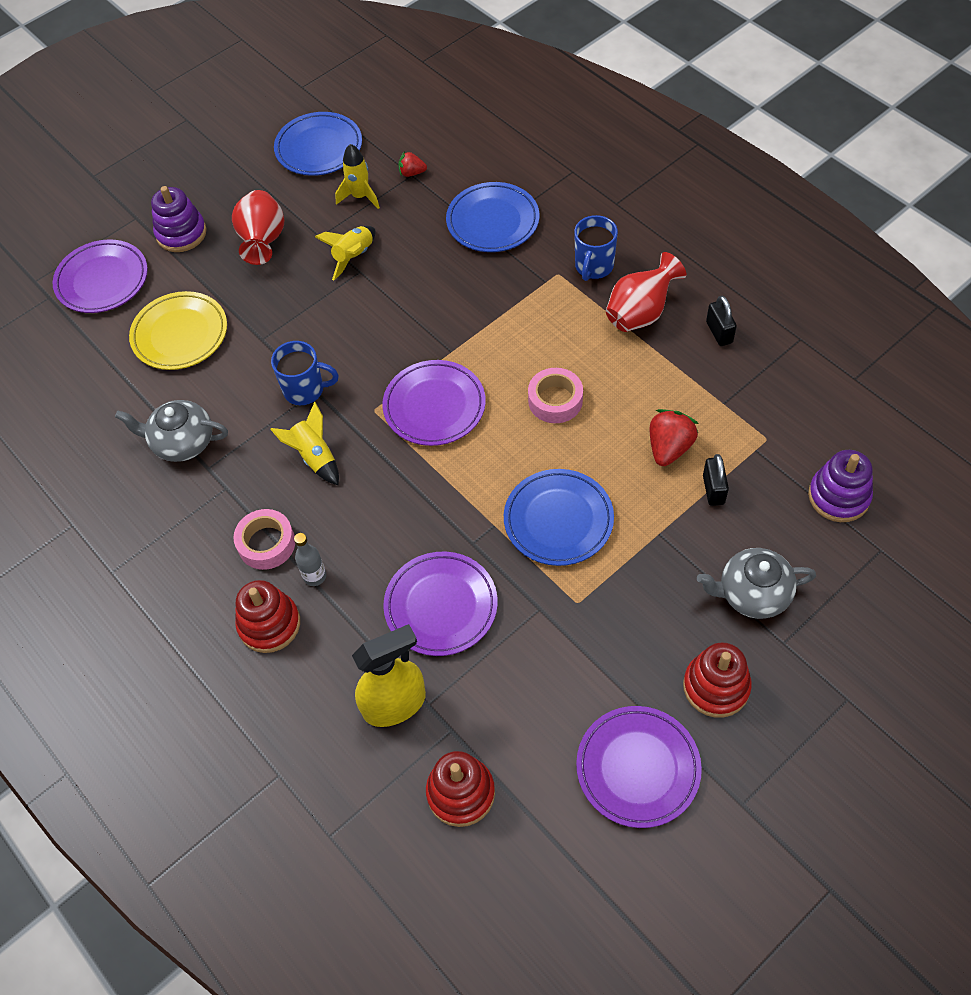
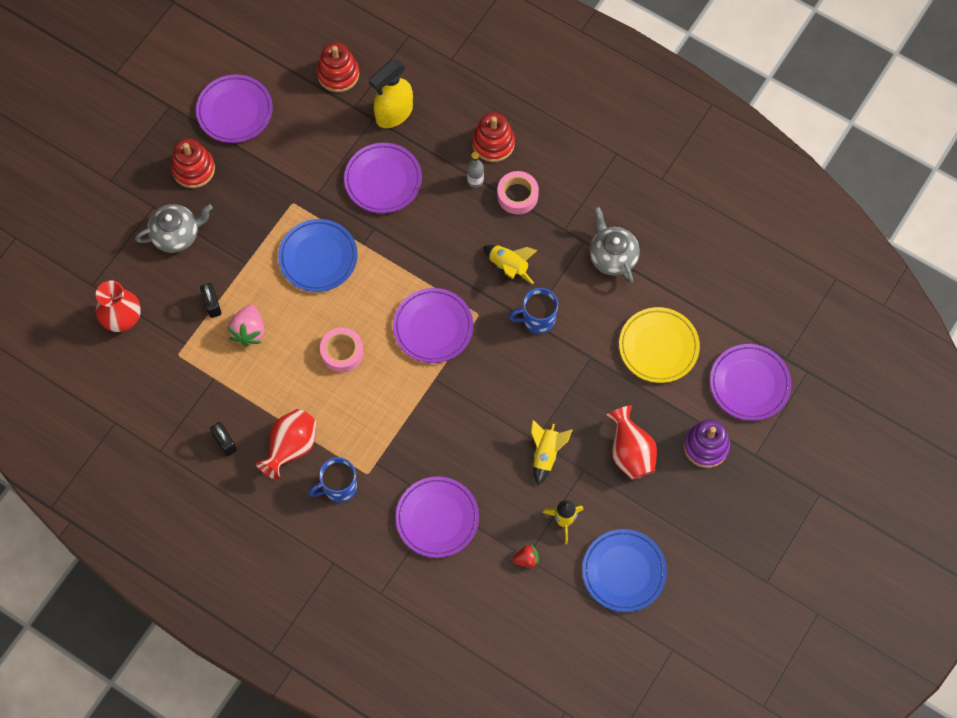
camera: 160 degrees right, 10 degrees up
grey teapot [115,400,228,462] -> grey teapot turned 105 degrees counterclockwise [589,207,640,284]
blue plate [446,182,539,252] -> purple plate [395,476,479,558]
blue mug [574,215,618,281] -> blue mug turned 120 degrees counterclockwise [309,457,357,503]
red strawberry [649,409,699,466] -> pink strawberry [227,305,264,347]
purple stacking toy [808,450,873,522] -> red vase [96,281,141,332]

